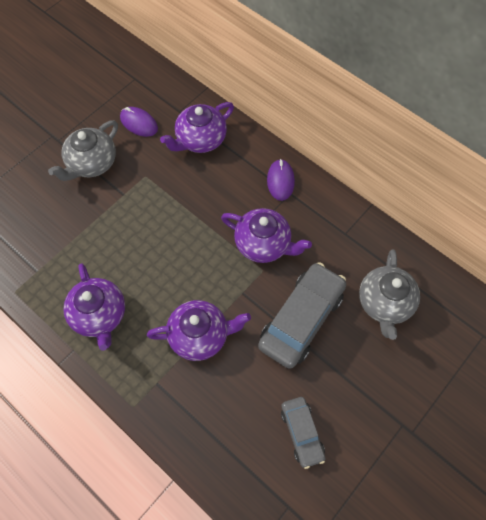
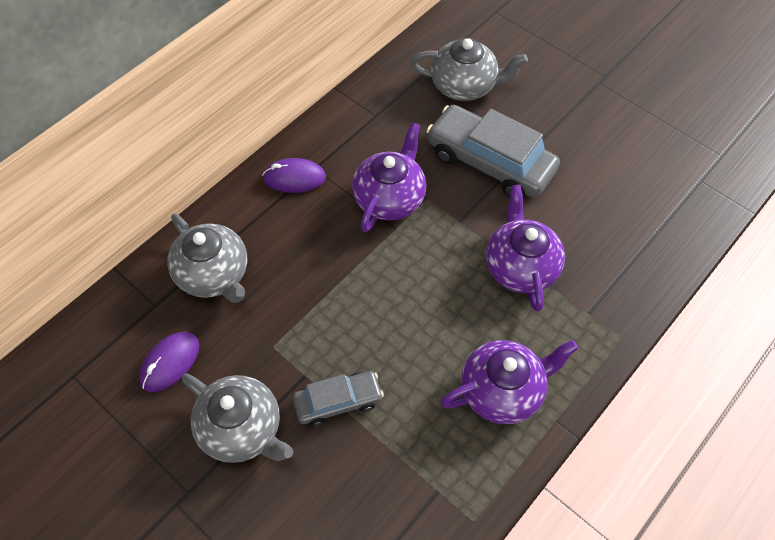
camera: 90 degrees left, 5 degrees down
purple teapot [160,102,234,153] -> grey teapot [167,213,247,303]
grey car [281,397,325,469] -> grey car moved to [293,371,384,427]

